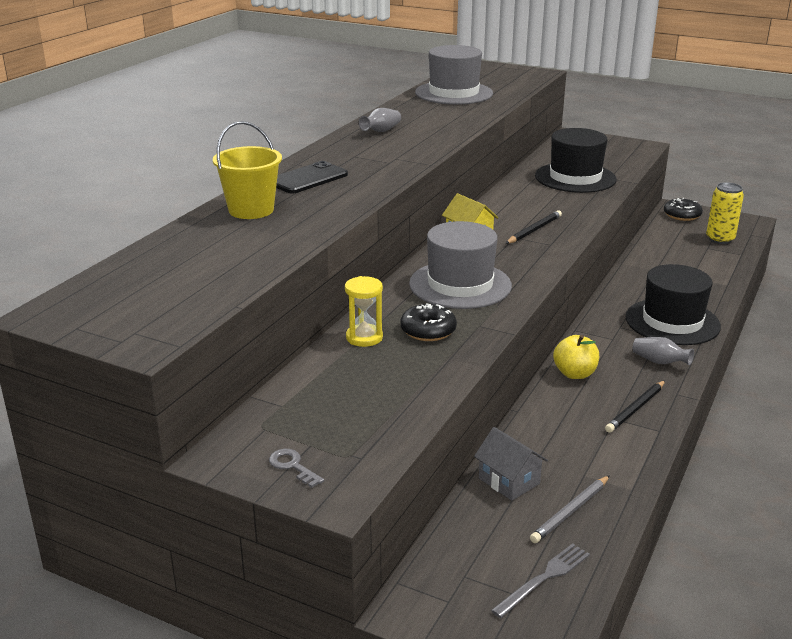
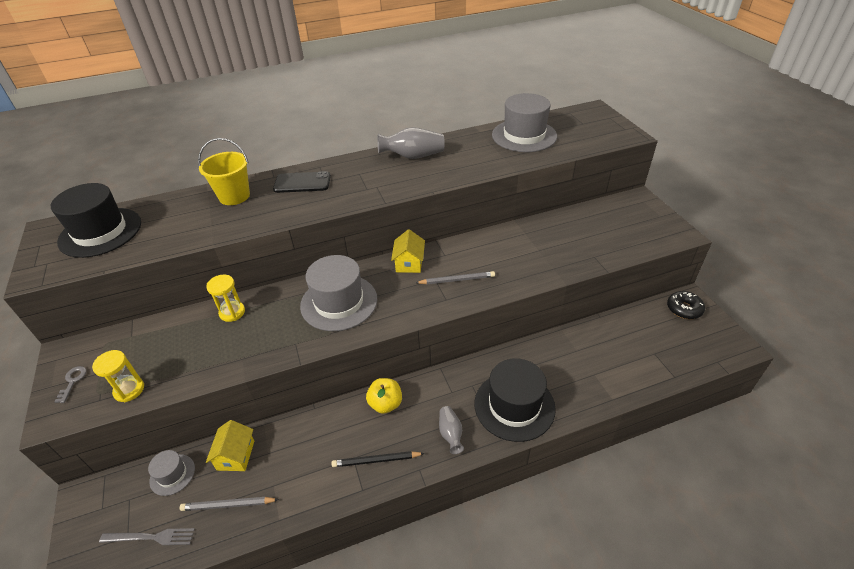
camera: 45 degrees right, 15 degrees up
grey vase [359,108,401,132] -> grey vase [377,127,445,159], size x1.65
black donut [400,303,457,341] -> none
grey house [474,427,548,501] -> yellow house [206,420,254,471]
black pencil [505,210,562,244] -> grey pencil [416,271,495,284]
black hat [535,128,617,193] -> black hat moved to [51,183,141,258]
yellow can [706,182,744,244] -> none
none -> yellow hourglass [92,350,144,402]
none -> grey hat [148,450,195,496]

